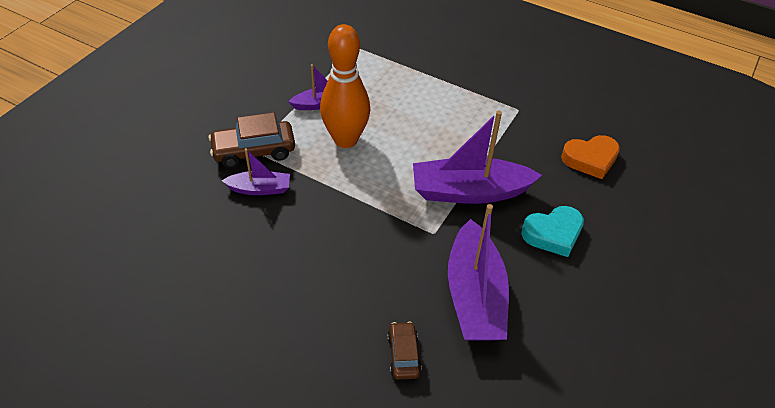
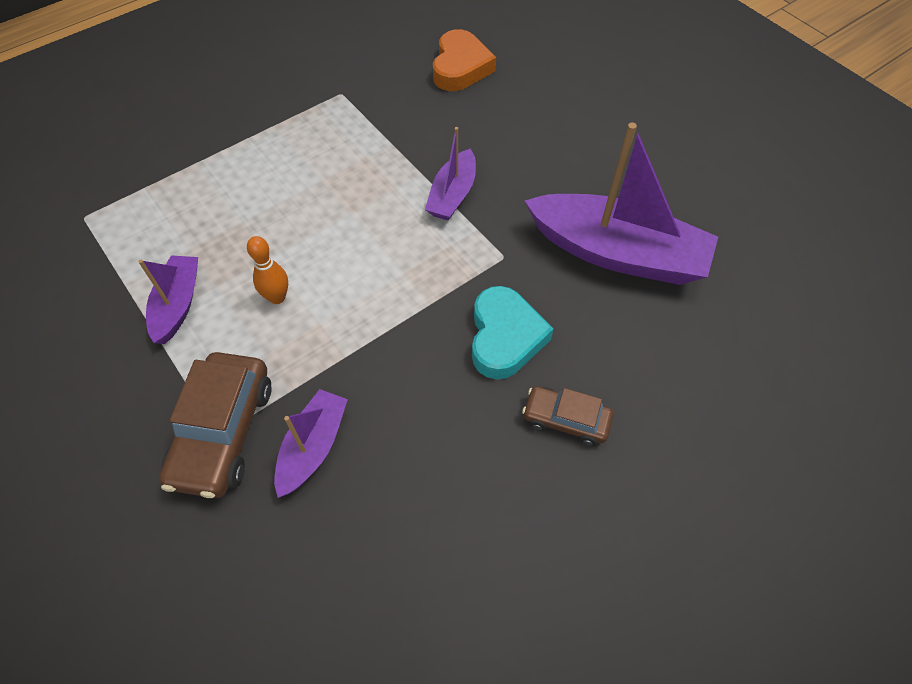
camera: 65 degrees left, 10 degrees up
orange bowling pin [320,24,370,148] -> orange bowling pin [247,236,288,304], size x0.42
brown car [387,321,422,380] -> brown car moved to [522,386,613,446]
purple boat [413,111,542,204] -> purple boat [425,127,476,220], size x0.52
turquoise heart [521,206,584,257] -> turquoise heart moved to [472,286,553,380]

